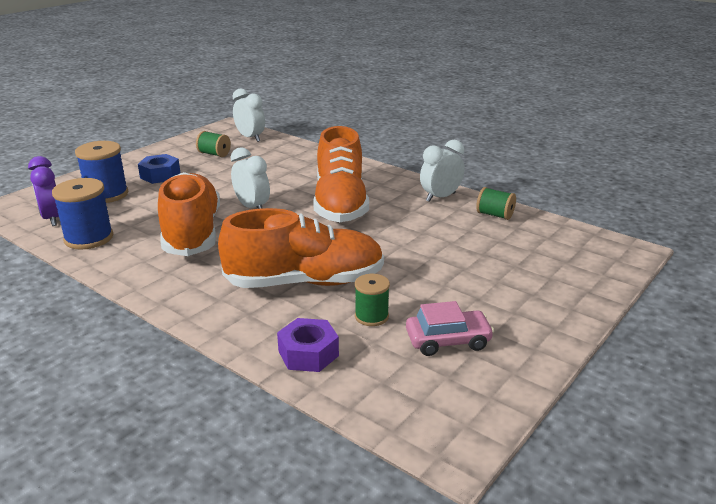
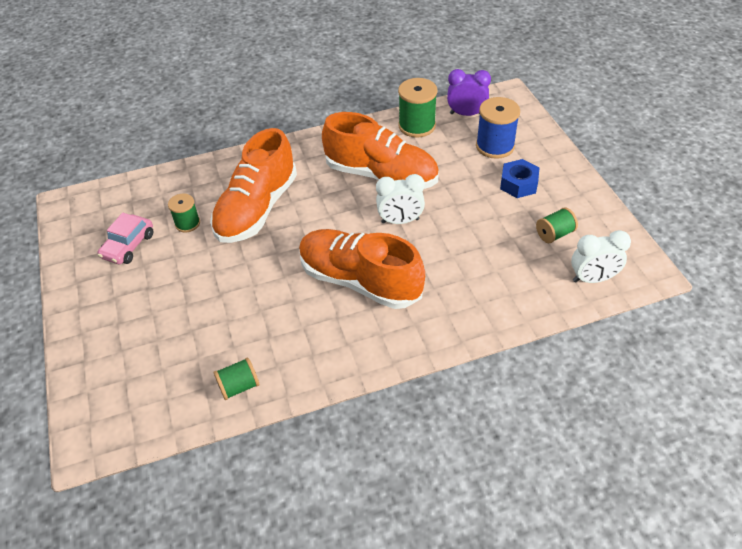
camera: 125 degrees right, 20 degrees up
blue spool [52,178,113,250] -> green spool [398,78,437,138]
purple nut [277,318,339,372] -> none
white clock [420,140,465,202] -> none

